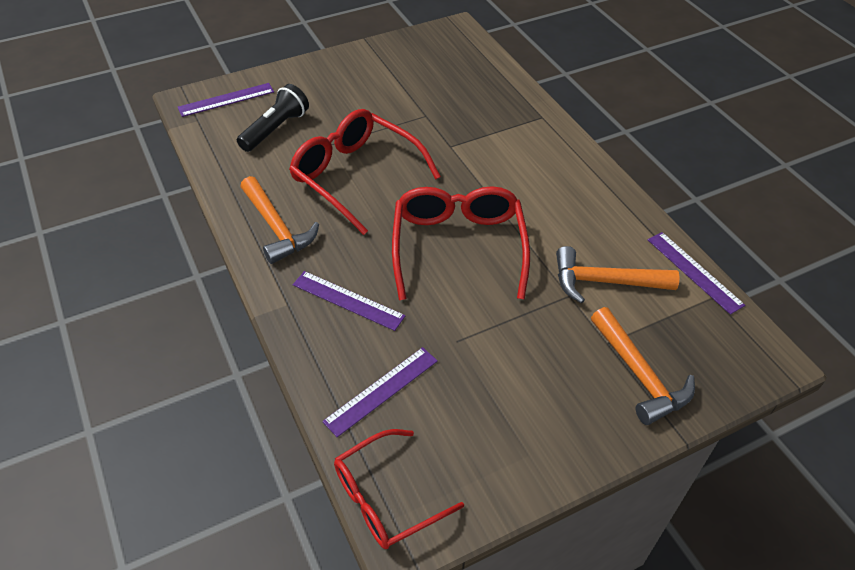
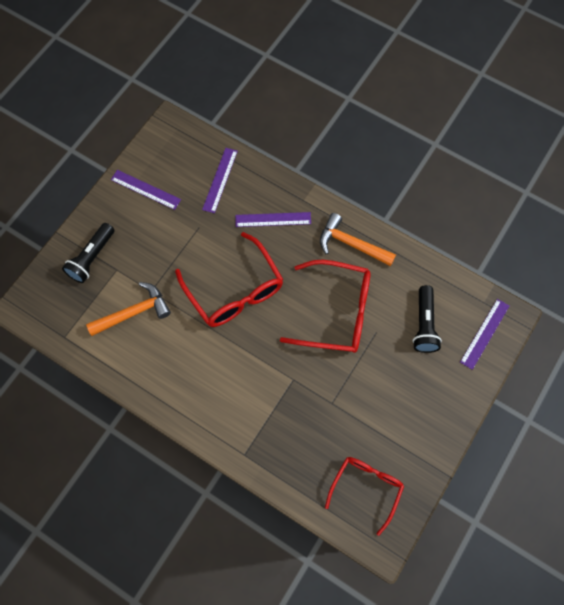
camera: 150 degrees right, 20 degrees up
red glasses [334,429,464,549] -> red glasses moved to [325,457,404,536]
orange hammer [591,307,695,425] -> black flashlight [62,223,114,283]
purple ruler [648,232,745,315] -> purple ruler moved to [111,170,181,210]

